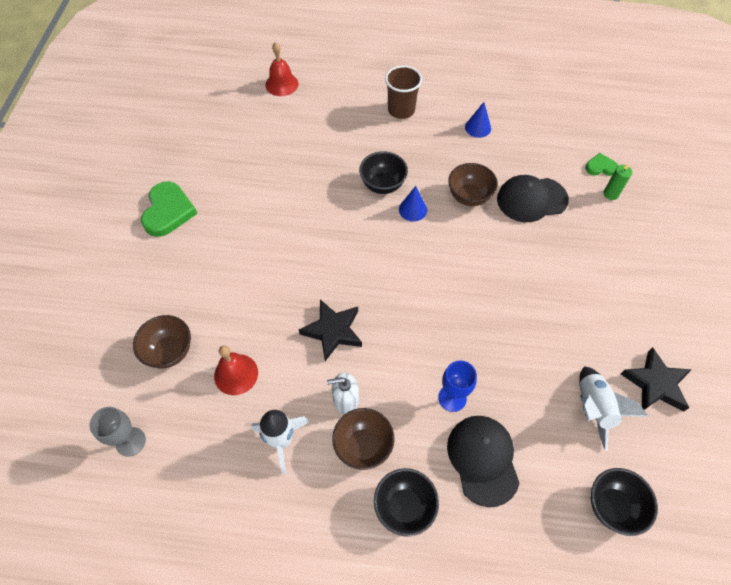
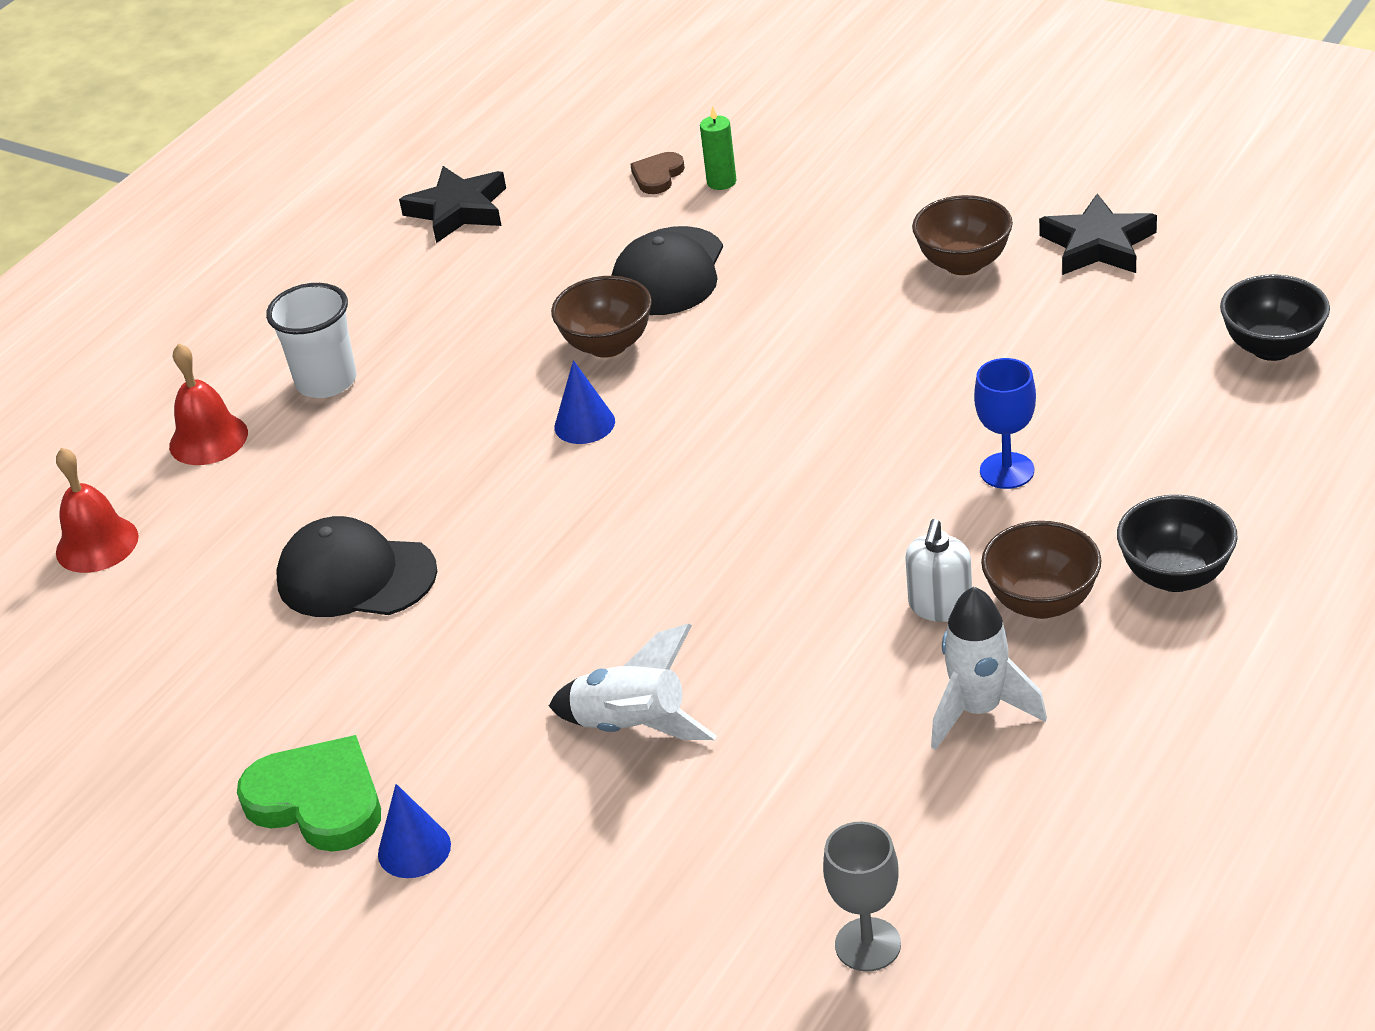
camera: 60 degrees left, 20 degrees down
brown bowl [133,315,191,368] -> brown bowl moved to [912,195,1013,275]
red bell [214,345,258,395] -> red bell moved to [169,343,248,465]
black star [299,299,362,361] -> black star moved to [399,166,506,243]
black bowl [359,151,408,194] -> none
brown cup [385,65,422,119] -> white cup [266,283,357,398]
black cap [447,416,520,507] -> black cap moved to [276,516,437,617]
blue cone [465,102,491,138] -> blue cone moved to [378,784,451,878]
white rocket [579,366,649,451] -> white rocket moved to [549,623,716,740]
green heart [585,153,618,176] -> brown heart [630,152,685,194]

